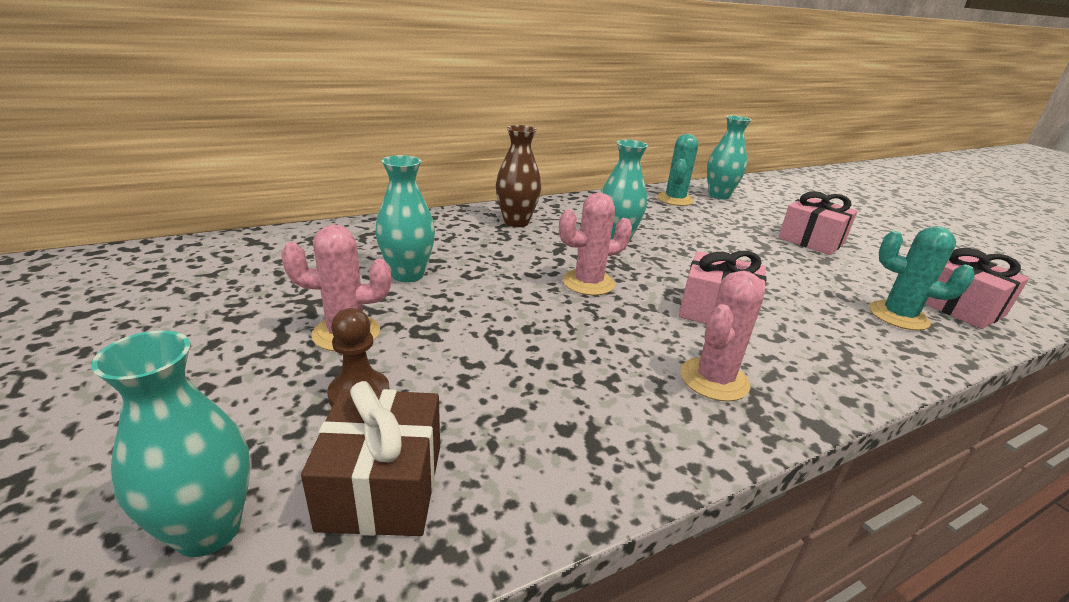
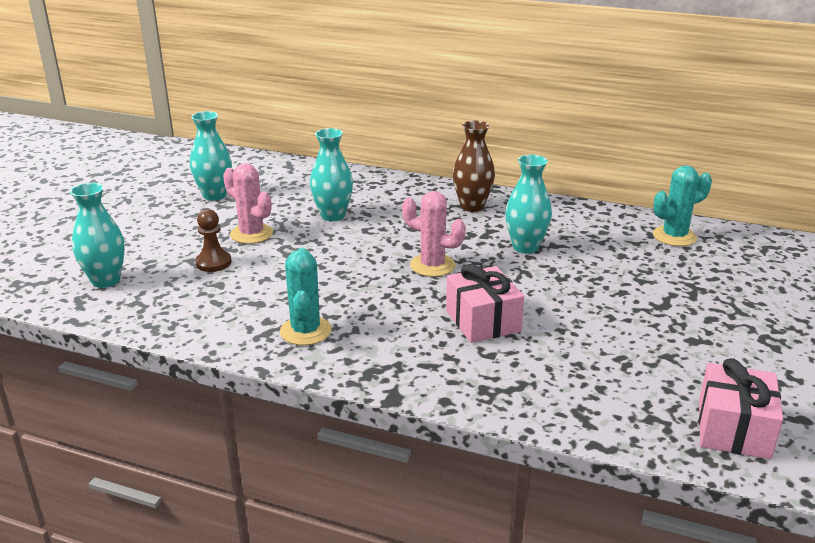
camera: 50 degrees right, 0 degrees up
brown gift [301,381,440,536] -> none
pink cactus [681,271,764,401] -> none
turquoise vase [707,115,751,199] -> turquoise vase moved to [190,111,232,201]
pink gift [778,191,858,255] -> none
turquoise cactus [869,226,975,330] -> turquoise cactus moved to [280,248,332,345]

